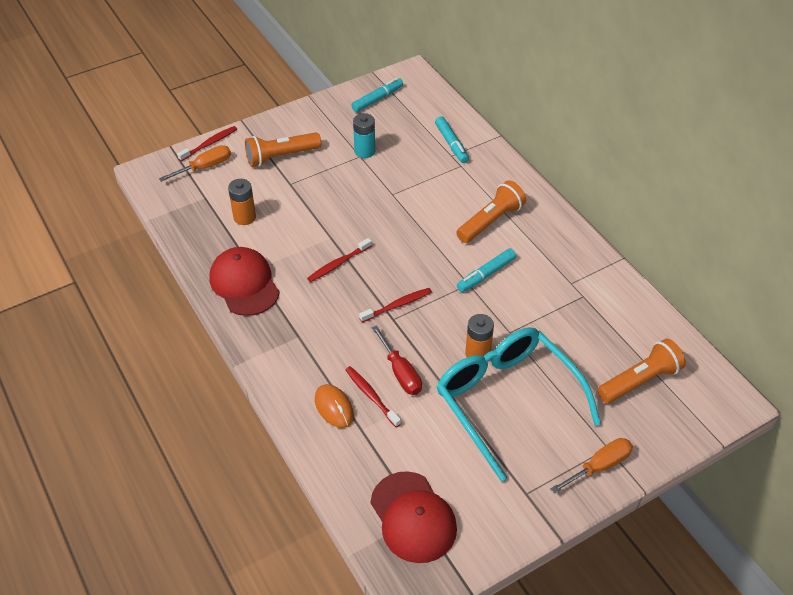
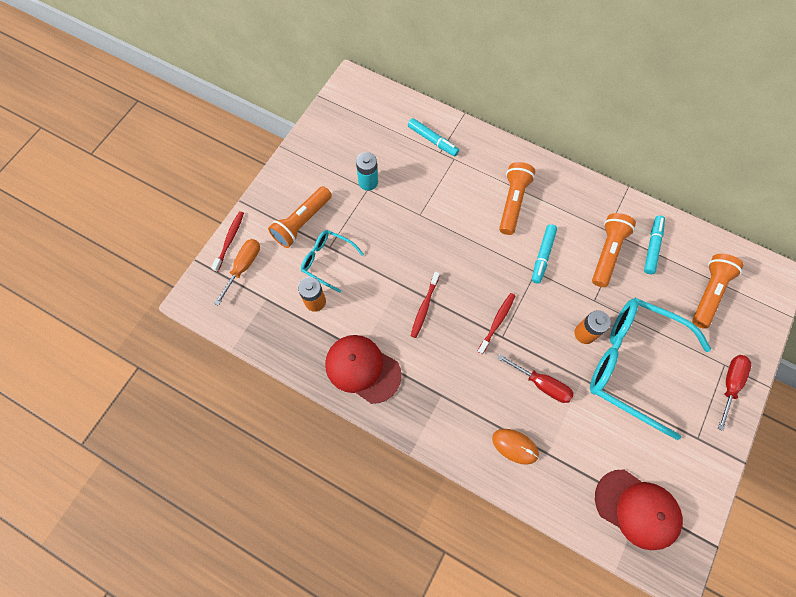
camera: 30 degrees left, 20 degrees up
red toothbrush [346,366,401,427] -> none
turquoise marker [351,78,403,112] -> turquoise marker moved to [644,215,665,274]
orange screwdriver [550,438,633,494] -> red screwdriver [718,355,751,431]
none -> turquoise glasses [301,230,364,293]
none -> orange flashlight [592,213,636,287]

